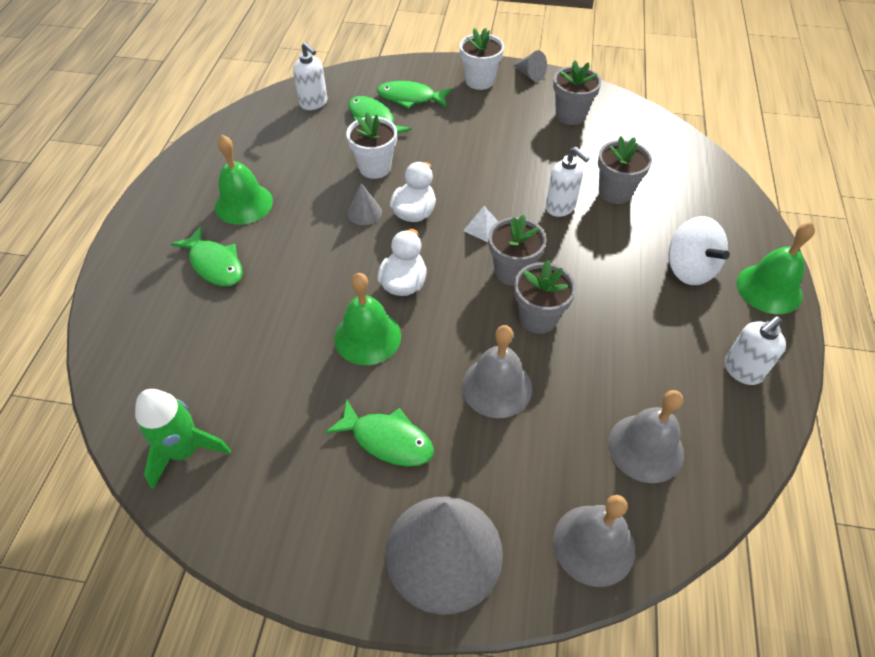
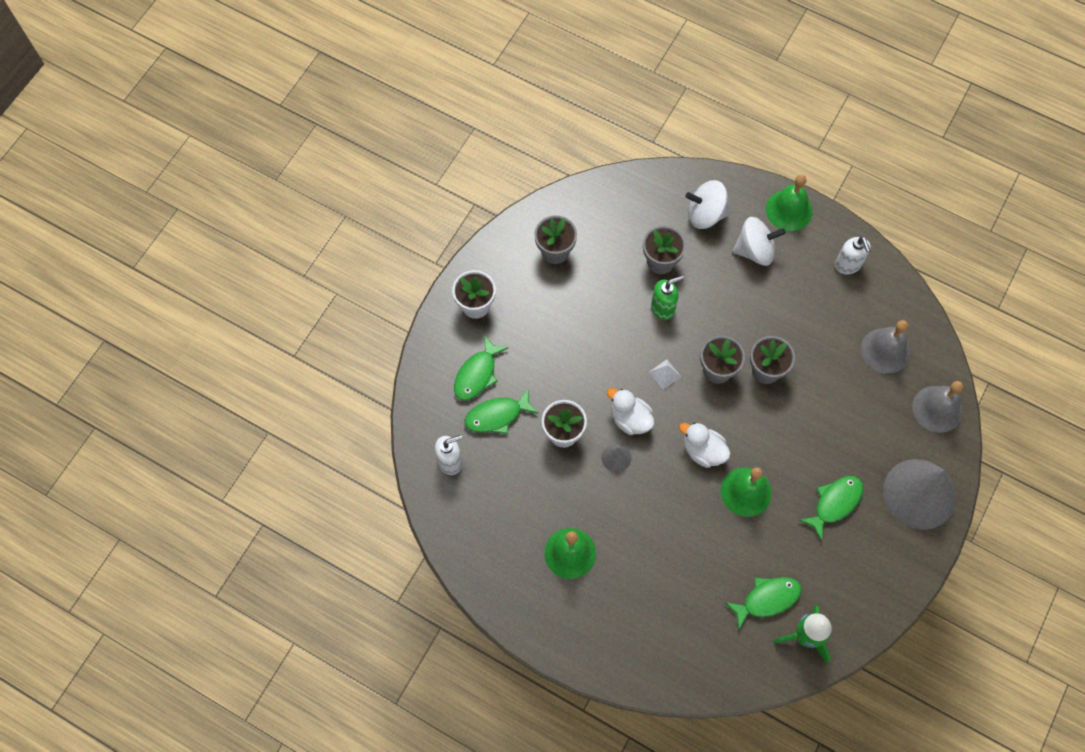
camera: 70 degrees left, 15 degrees up
green fish [171,226,243,286] -> green fish moved to [725,577,802,630]
grey bell [462,325,532,418] -> none
grey cone [513,50,547,82] -> none
white soap dispenser [546,147,590,217] -> green soap dispenser [651,275,684,320]
none -> white spinning top [685,180,729,229]

